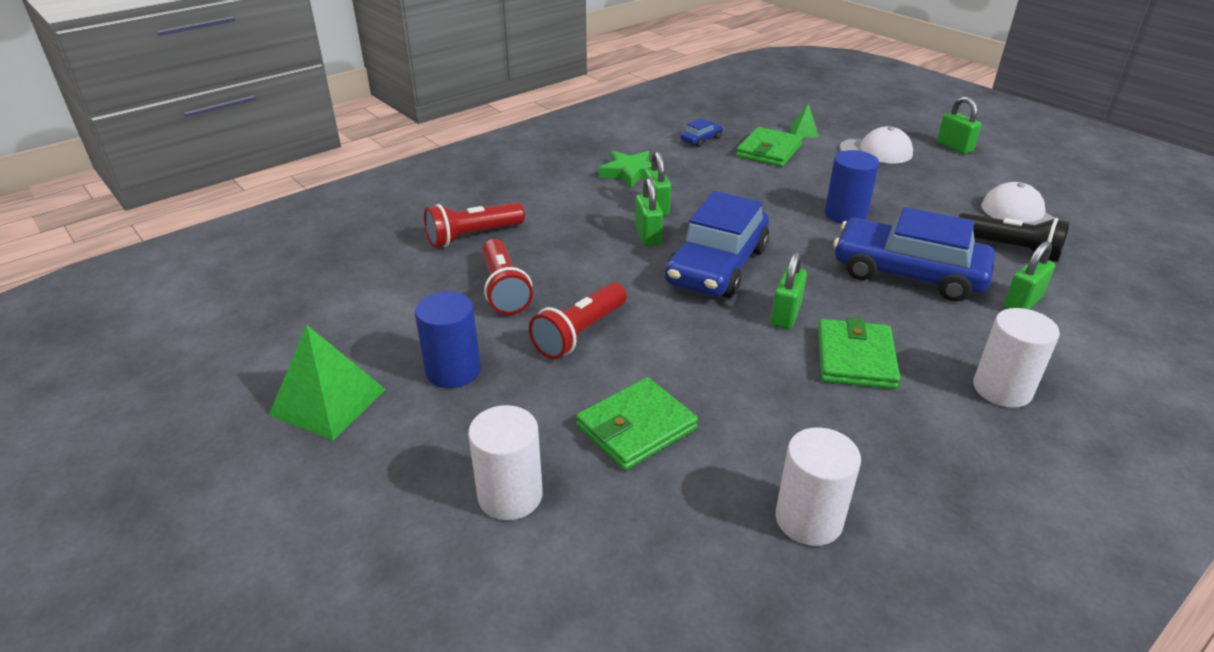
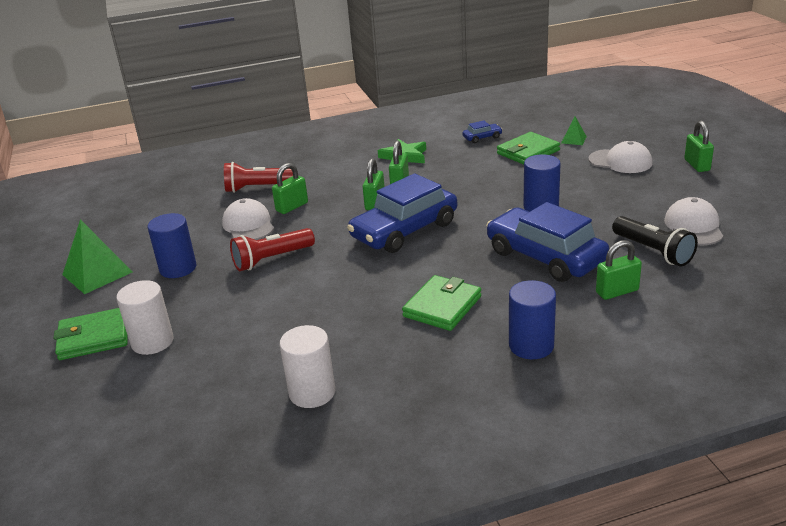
camera: 25 degrees right, 5 degrees down
red flashlight [482,239,533,315] -> white cap [222,198,274,240]
green wallet [576,377,698,470] -> green wallet moved to [53,308,127,360]
green padlock [771,252,807,329] -> green padlock moved to [272,163,308,214]
white cylinder [973,308,1060,408] -> blue cylinder [509,280,556,359]

